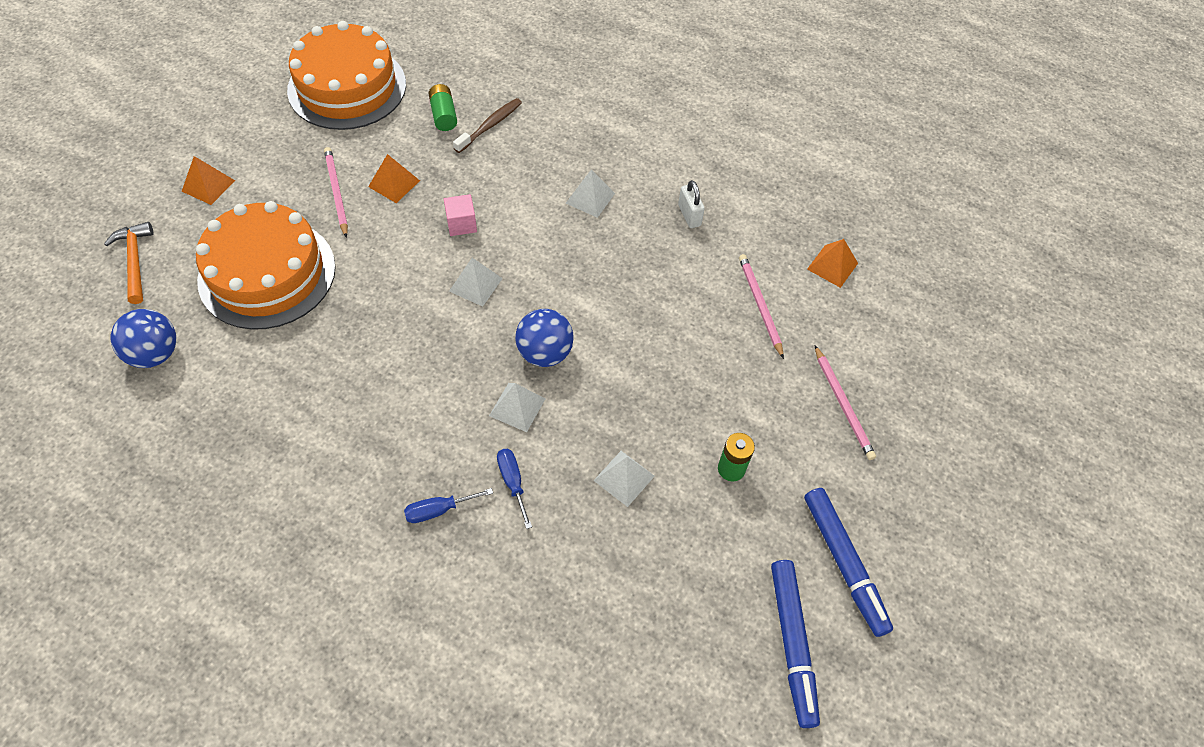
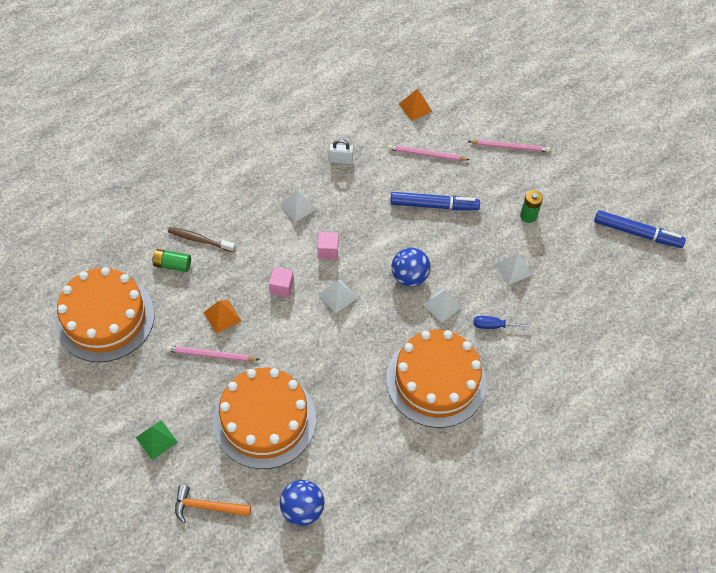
camera: 65 degrees left, 0 degrees up
orange pyramid [182,156,235,205] -> green pyramid [136,420,178,460]
blue screwdriver [404,488,493,523] -> none
brown toothbrush [453,98,522,153] -> brown toothbrush turned 45 degrees counterclockwise [168,227,235,252]
blue marker [804,488,893,637] -> blue marker moved to [390,192,480,210]
none -> pink cube [318,232,339,259]
none -> orange cake [386,330,487,428]

